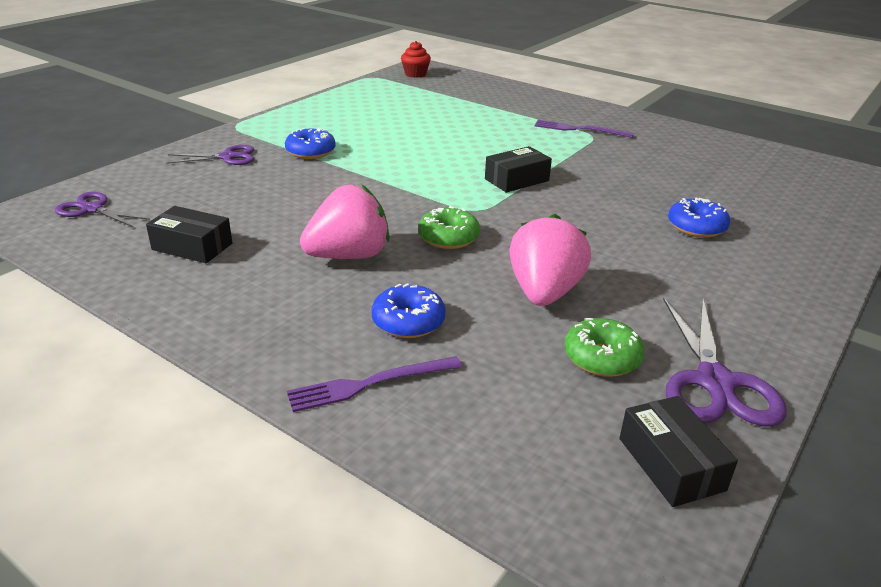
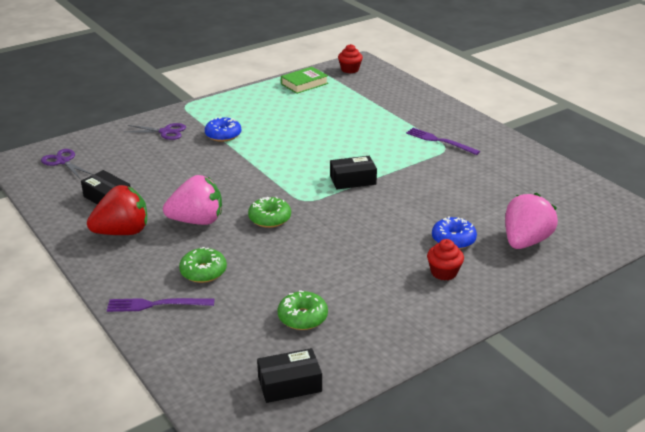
camera: 20 degrees right, 0 degrees up
blue donut [372,283,446,338] -> green donut [179,247,227,283]
pink strawberry [509,214,591,306] -> pink strawberry moved to [505,193,558,249]
black box [619,396,738,507] -> black box turned 75 degrees clockwise [257,348,322,403]
purple scissors [663,298,787,427] -> none
none -> red strawberry [87,185,147,235]
none -> green book [281,67,328,94]
none -> red cupcake [427,239,464,281]

